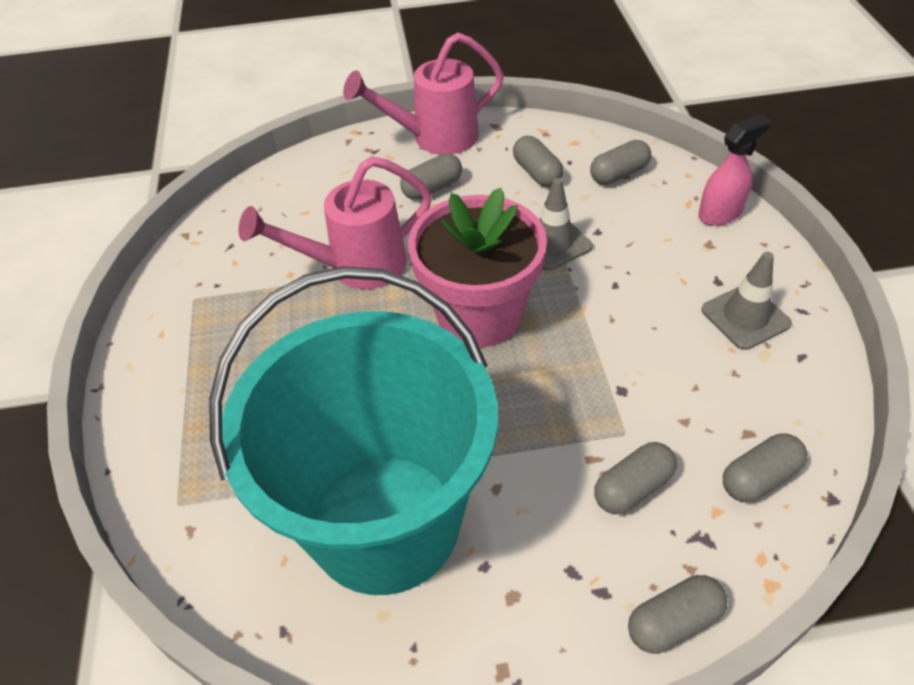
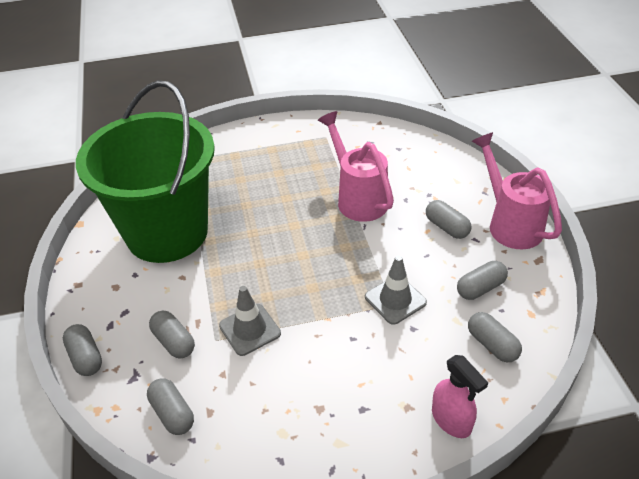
camera: 85 degrees right, 5 degrees down
turquoise bucket [209,266,498,595] -> green bucket [76,80,215,263]
pink flower pot [408,187,547,347] -> none
grey traffic cone [701,252,792,350] -> grey traffic cone moved to [219,286,281,356]

